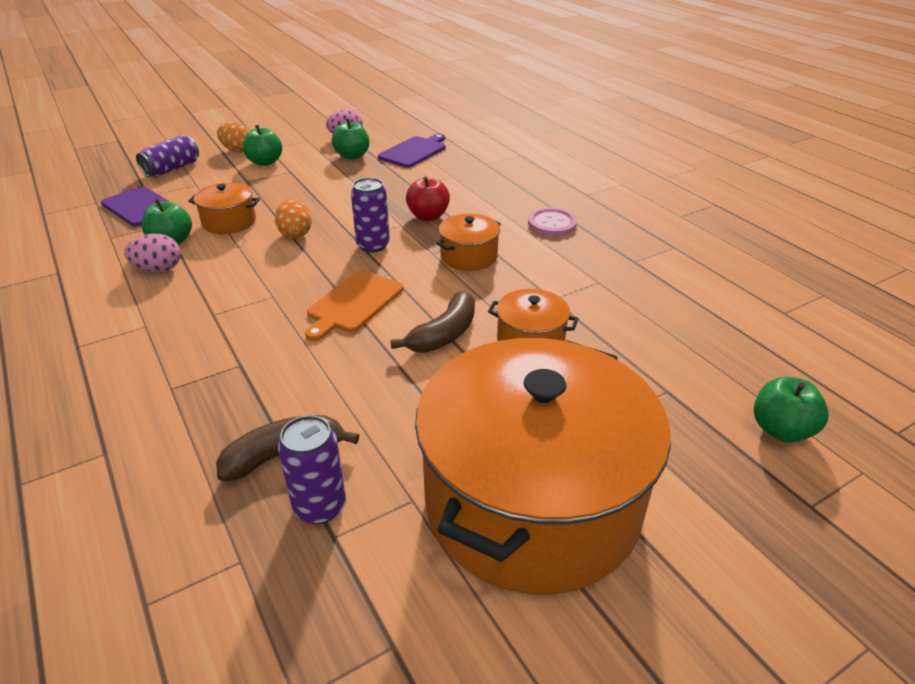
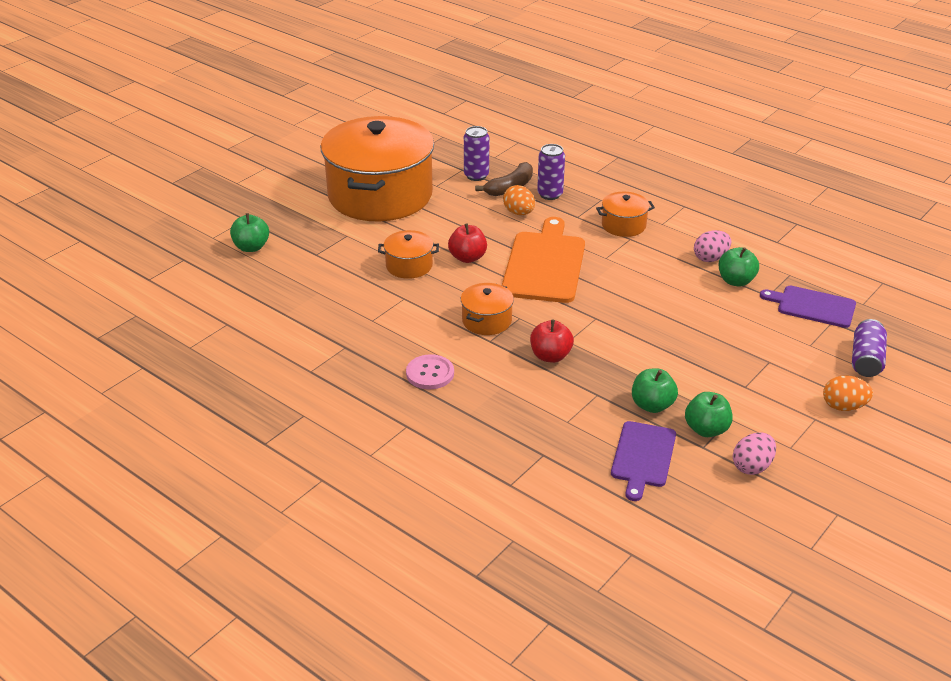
camera: 160 degrees right, 0 degrees up
orange pot [189,183,260,234] -> orange pot moved to [596,192,655,237]
green apple [243,125,282,166] -> green apple moved to [632,369,678,413]
orange egg [275,198,312,238] -> orange egg moved to [503,185,535,215]
orange cutting board [305,270,404,341] -> orange cutting board [502,217,585,303], size x1.62
purple can [351,178,390,252] -> purple can moved to [537,144,565,200]
brown banana [390,291,475,353] -> red apple [448,223,487,263]

